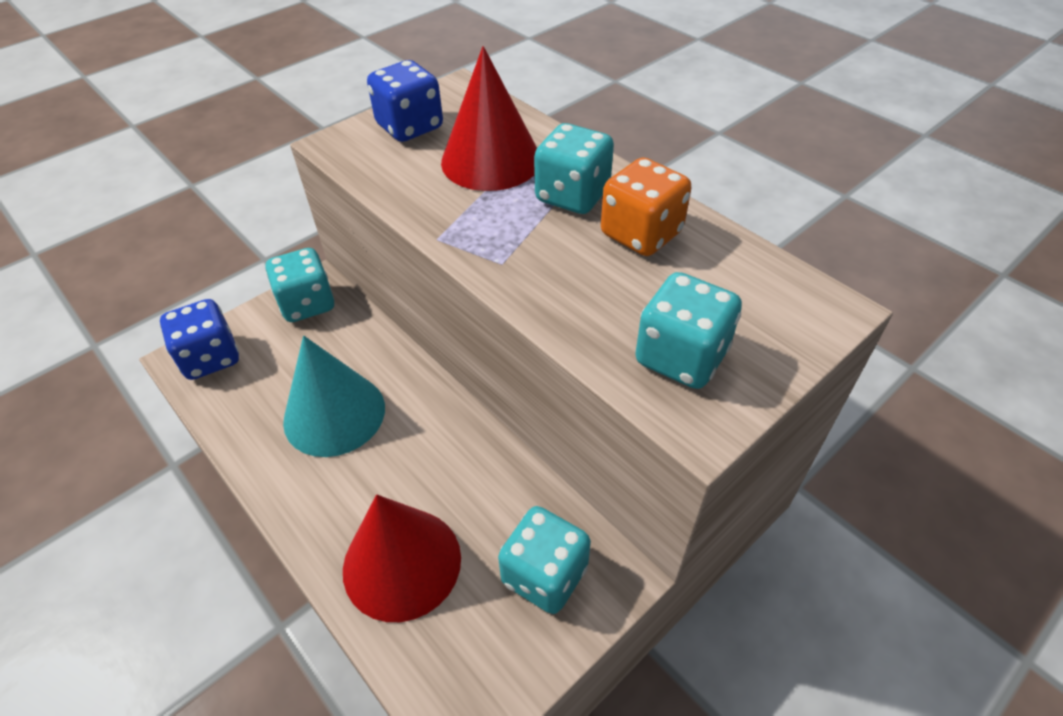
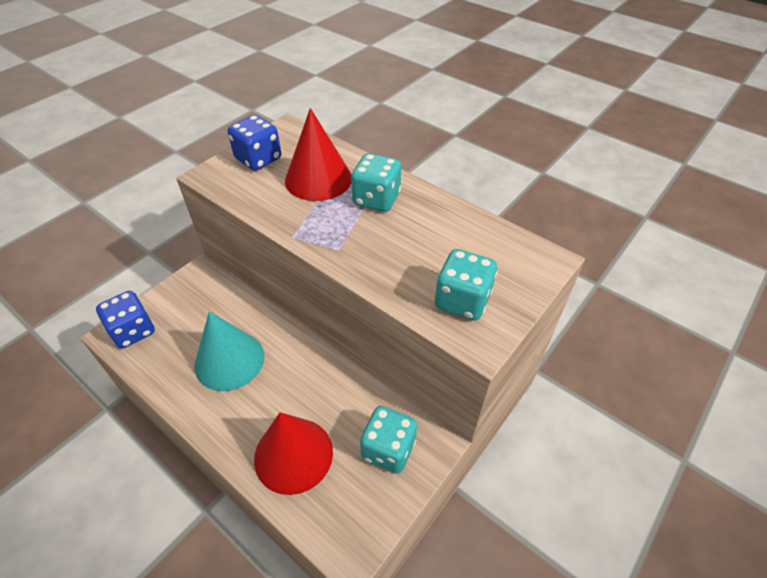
camera: 10 degrees left, 0 degrees up
turquoise dice [265,248,334,322] -> none
orange dice [601,157,692,256] -> none

